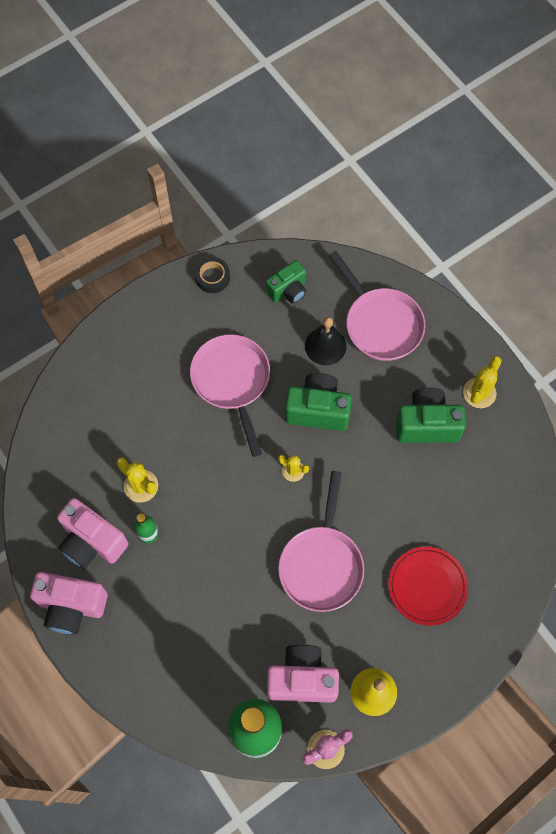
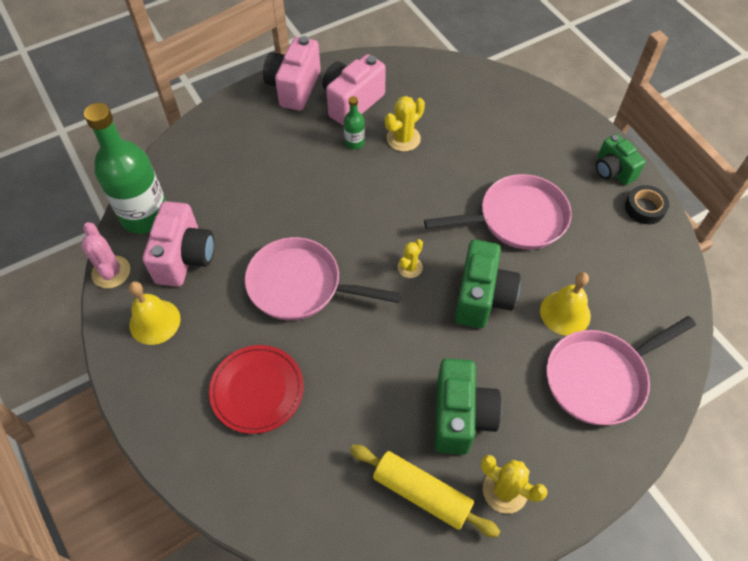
camera: 95 degrees right, 10 degrees down
green camera [266,260,306,303] -> green camera moved to [596,134,646,185]
black bell [305,317,346,365] -> yellow bell [540,272,591,336]
none -> yellow rolling pin [350,444,500,538]

